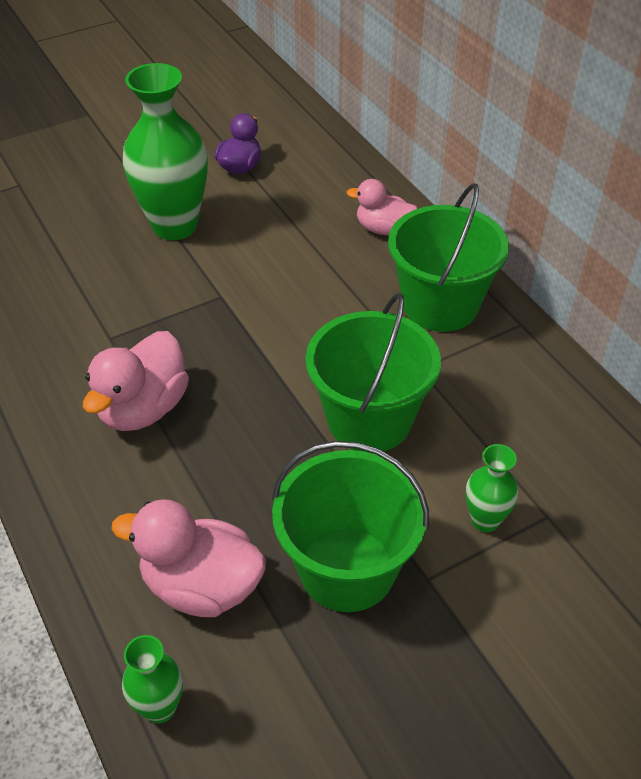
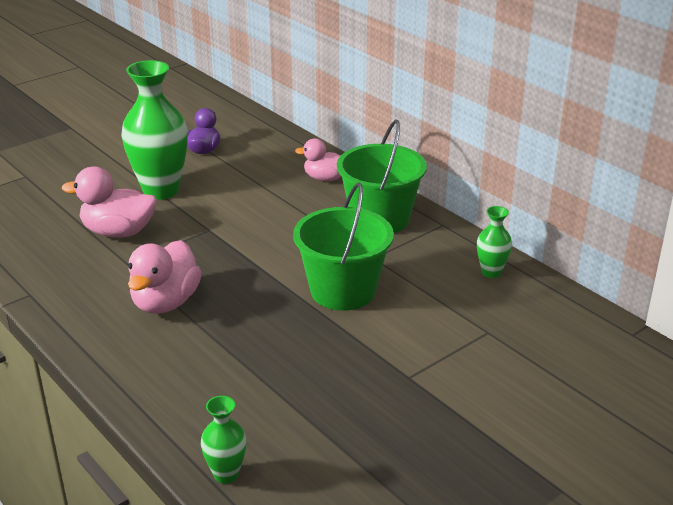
camera: 10 degrees left, 15 degrees down
pink duck [111,499,266,617] -> pink duck moved to [62,166,157,238]
green bucket [272,441,429,612] -> none
green vase [466,444,518,532] -> green vase moved to [477,206,512,278]

